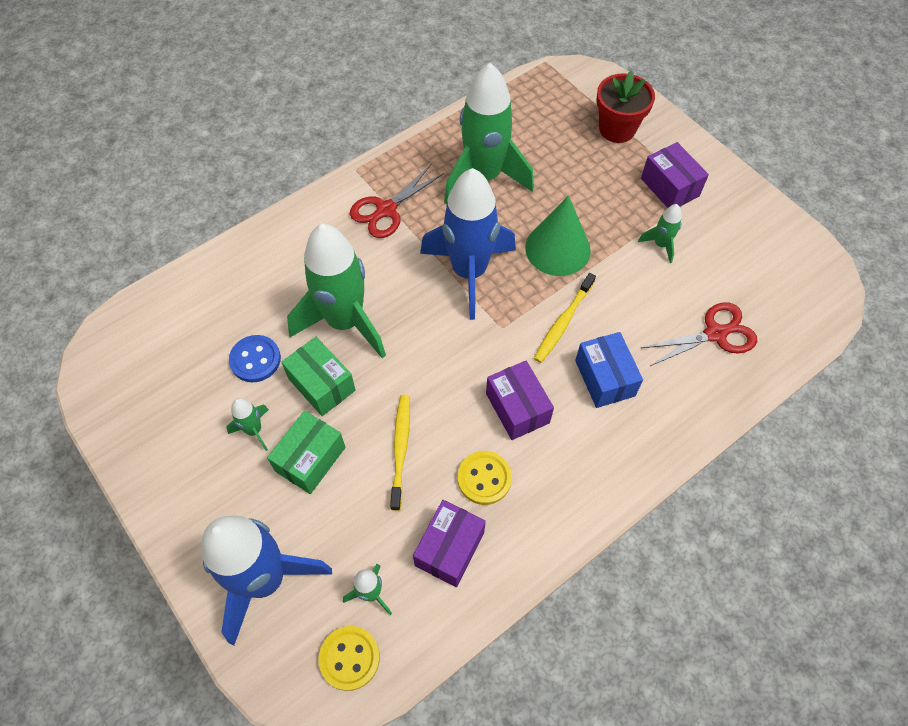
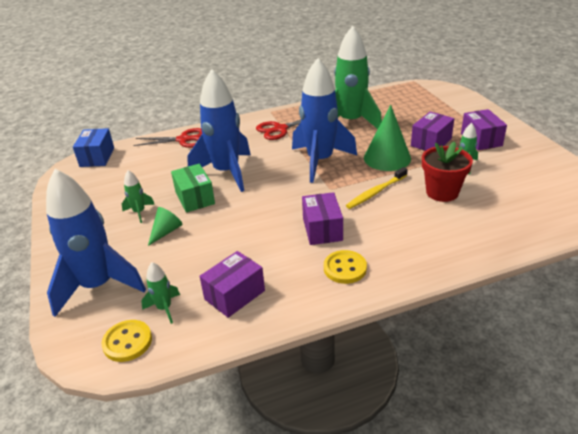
camera: 20 degrees right, 25 degrees down
blue button [229,335,281,382] -> none
green box [267,411,346,494] -> green cone [148,207,183,246]
green rocket [287,224,386,358] -> blue rocket [187,69,251,192]
yellow toothbrush [390,395,410,511] -> none
yellow button [458,451,512,505] -> yellow button moved to [324,250,367,284]
blue box [575,332,643,408] -> blue box moved to [73,128,114,167]
red flower pot [596,70,655,143] -> red flower pot moved to [422,142,473,202]
red scissors [641,302,757,366] -> red scissors moved to [133,128,202,148]
none -> purple box [411,111,454,151]

